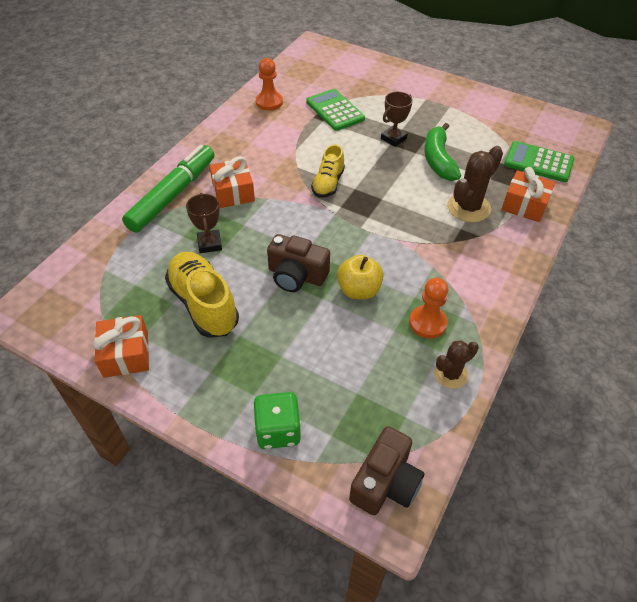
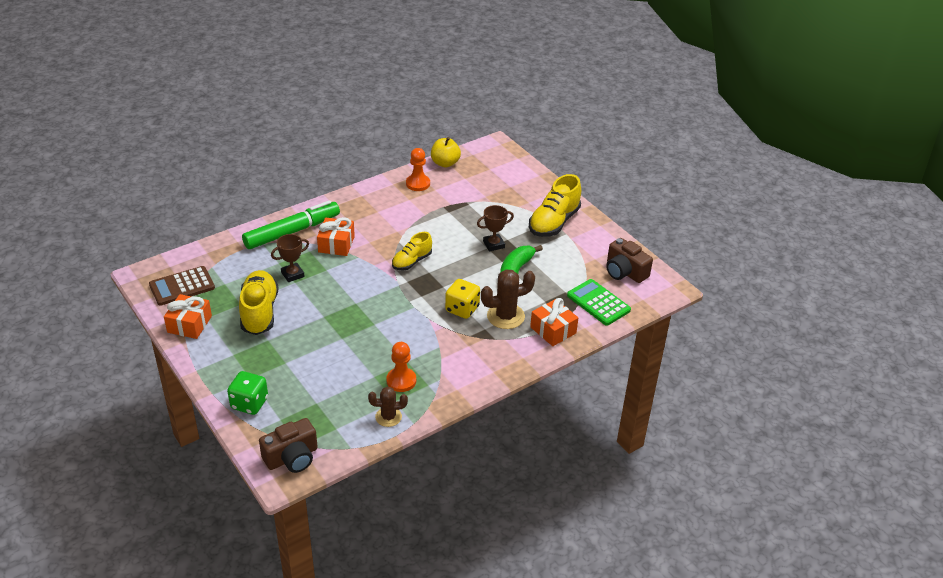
camera: 25 degrees right, 10 degrees down
brown trophy [186,193,222,253] -> brown trophy turned 45 degrees clockwise [271,234,309,282]
brown camera [267,234,330,292] -> brown camera moved to [606,238,653,283]
green calculator [306,89,365,131] -> none
yellow apple [337,255,384,299] -> yellow apple moved to [431,137,461,167]
none -> brown calculator [149,266,215,306]
none -> yellow dice [445,279,480,319]
none -> yellow shoe [529,174,581,237]

